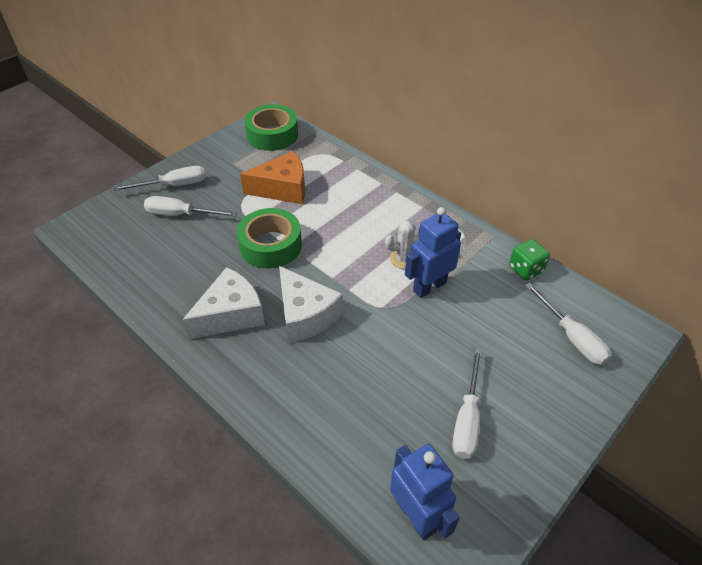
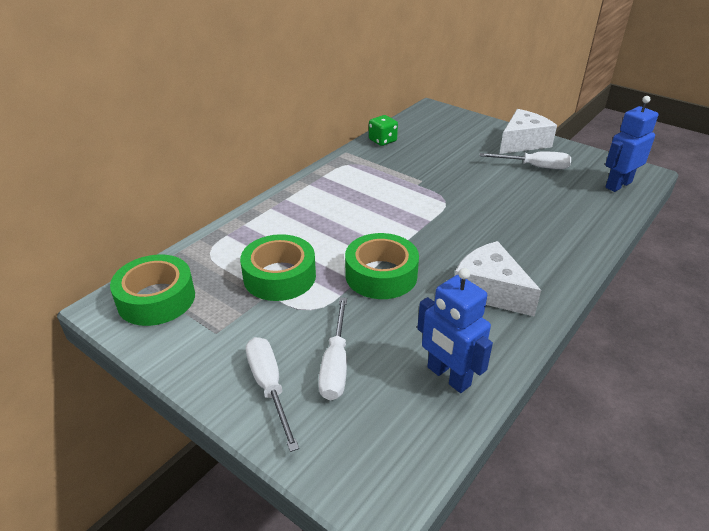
camera: 95 degrees left, 10 degrees down
orange cheese [240,151,305,204] -> green tape [240,234,316,301]
white cheese [279,266,343,343] -> white cheese moved to [500,109,557,154]
white cactus [385,221,420,269] -> none
blue robot [405,207,461,298] -> blue robot moved to [417,268,493,393]
white screwdriver [525,282,612,365] -> none

